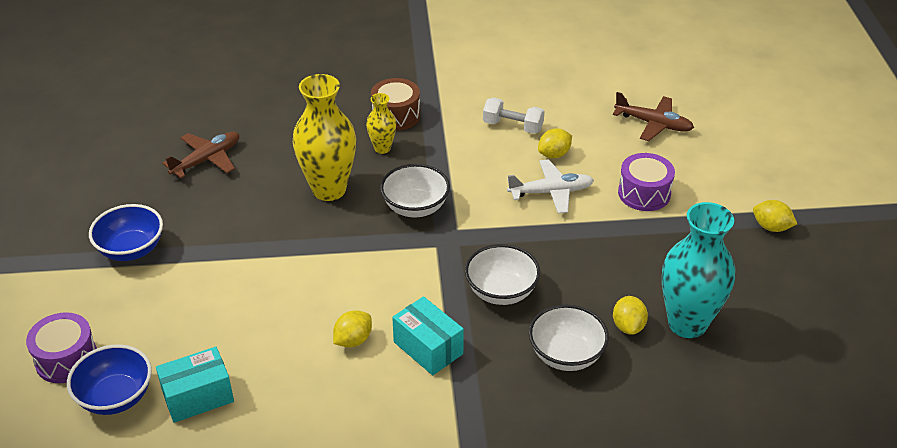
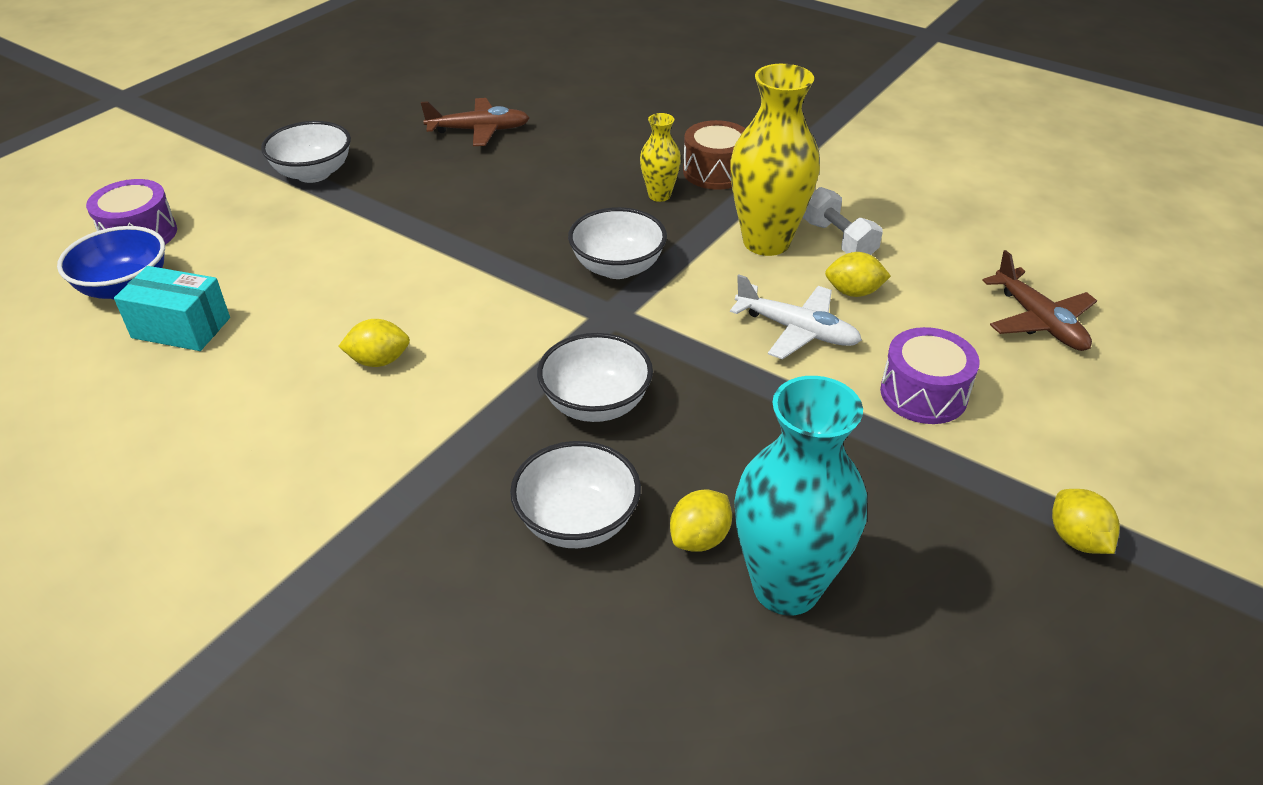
camera: 40 degrees right, 0 degrees up
blue bowl [89,204,163,261] -> white bowl [261,121,351,183]
yellow vase [293,74,356,201] -> yellow vase moved to [730,64,820,256]
turquoise box [392,296,464,375] -> none

